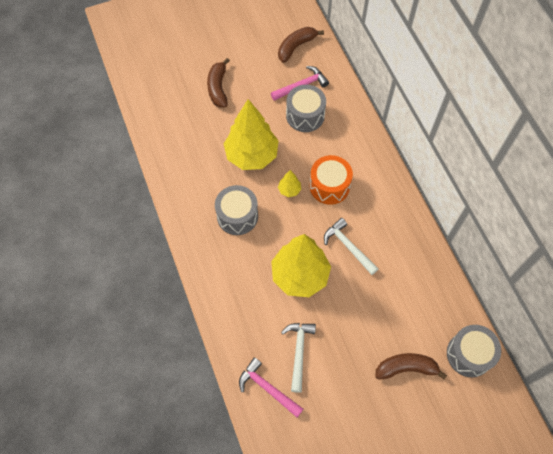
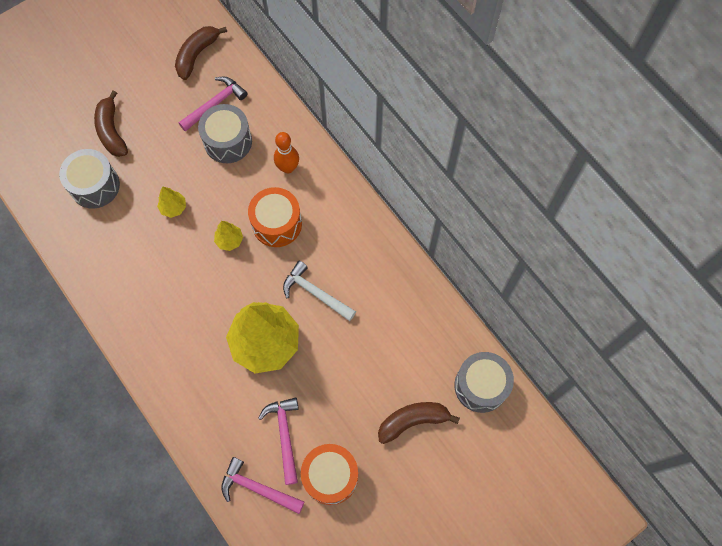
camera: 15 degrees left, 5 degrees up
grey drum [215,185,258,235] -> grey drum moved to [59,149,120,209]
yellow tree [224,99,279,170] -> yellow tree [157,186,186,218], size x0.42
white hammer [281,323,316,393] -> pink hammer [258,397,299,485]
none -> orange bowling pin [274,132,299,173]
none -> orange drum [301,444,358,505]

